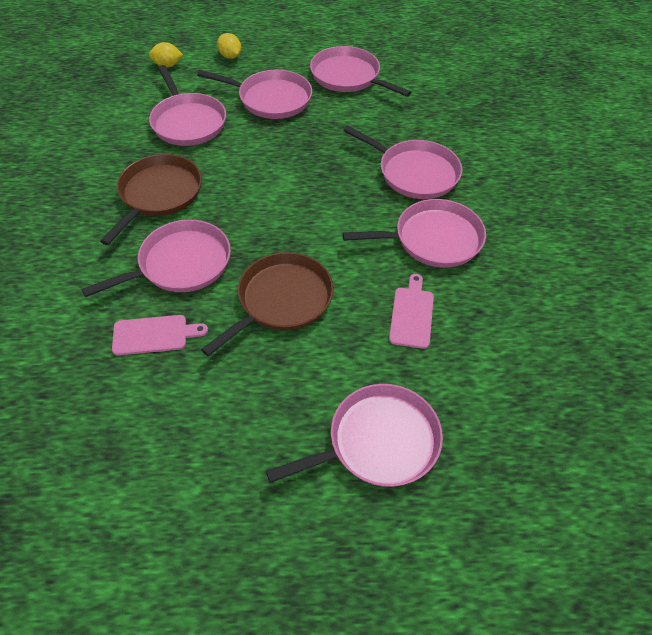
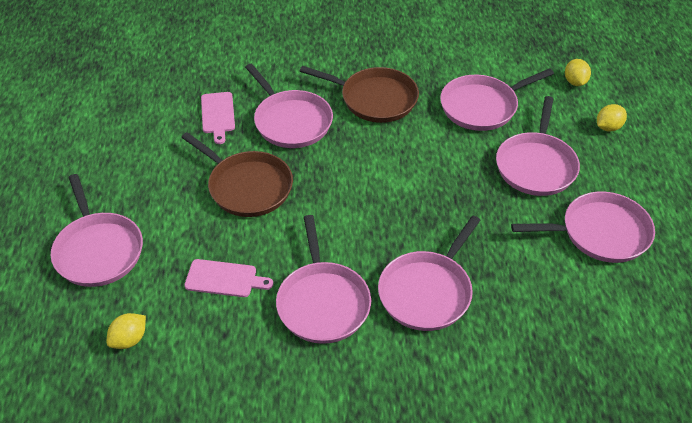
camera: 90 degrees right, 5 degrees down
pink pan [310,46,412,97] -> pink pan turned 45 degrees clockwise [511,192,655,263]
none -> yellow lemon [107,313,146,349]

